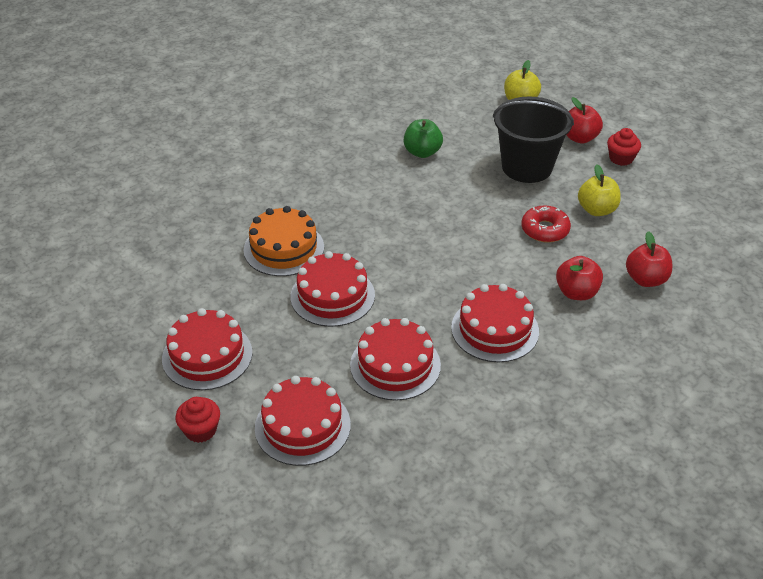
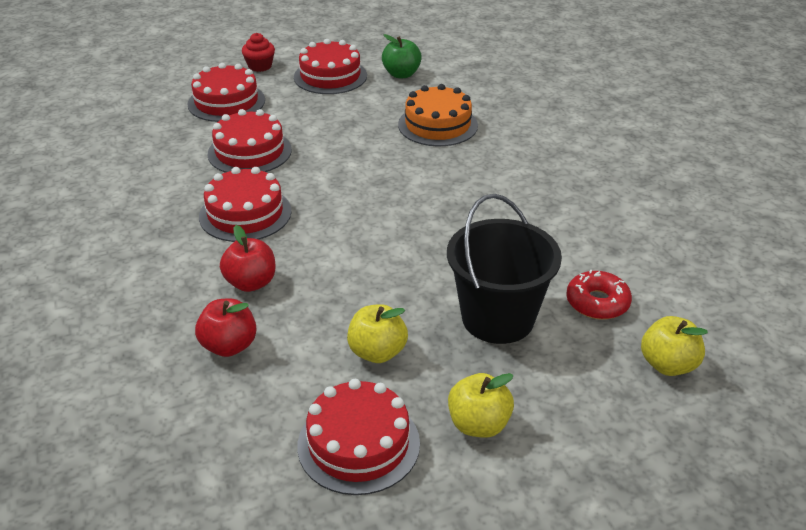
camera: 110 degrees right, 5 degrees down
red cake [290,251,375,327] -> red cake moved to [297,379,420,495]
green apple [404,119,443,158] -> green apple moved to [382,34,422,78]
red donut [521,206,571,243] -> red donut moved to [566,270,632,320]
red apple [567,97,603,144] -> none
red cupcake [607,128,641,166] -> yellow apple [448,373,514,438]

